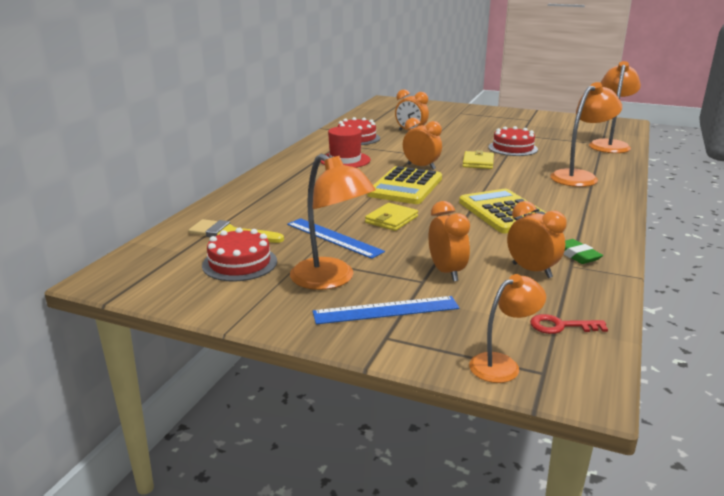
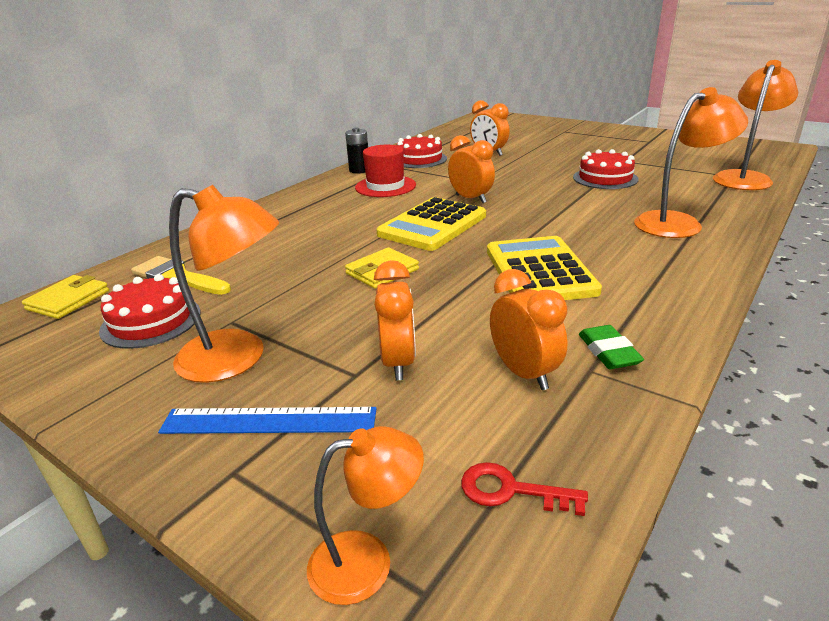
camera: 15 degrees right, 5 degrees up
blue ruler [287,218,385,259] -> none
orange lamp [290,154,376,290] -> orange lamp turned 45 degrees counterclockwise [169,185,279,383]
yellow wallet [463,150,494,169] -> yellow wallet moved to [22,275,109,319]
none -> black battery [345,128,368,174]

